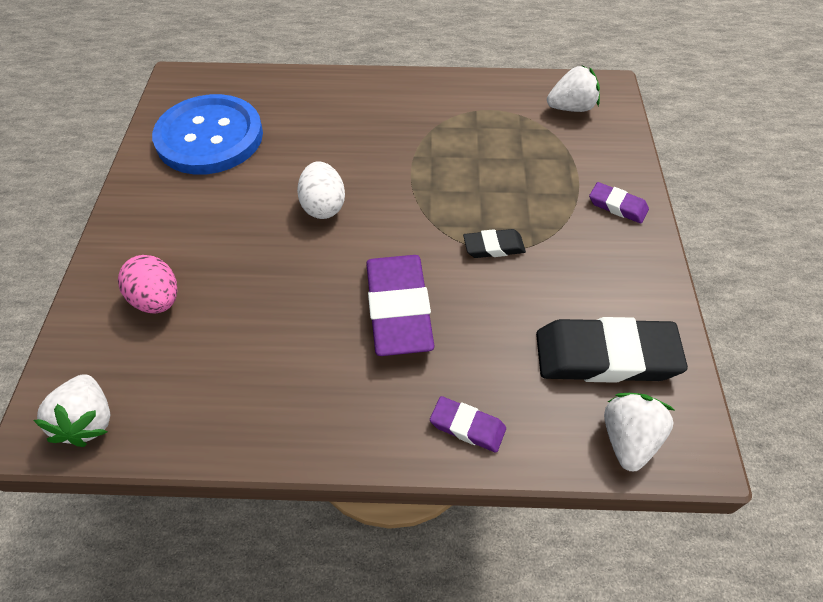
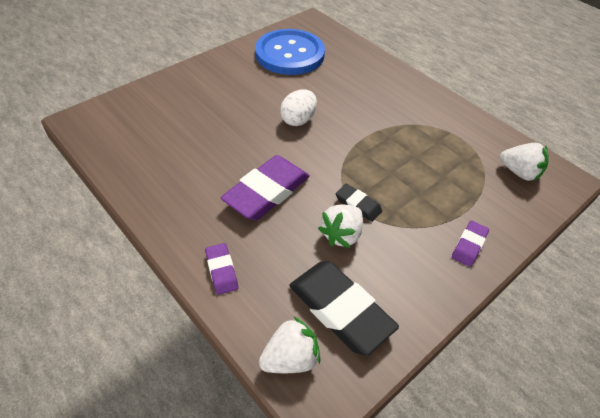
camera: 45 degrees right, 5 degrees down
white strawberry [33,374,110,447] -> white strawberry moved to [318,205,363,248]
pink egg [118,255,177,313] -> none
purple eraser [589,182,649,224] -> purple eraser turned 45 degrees clockwise [452,221,489,267]

